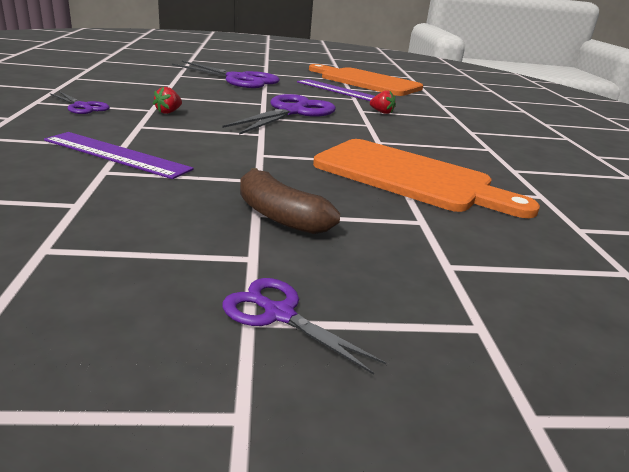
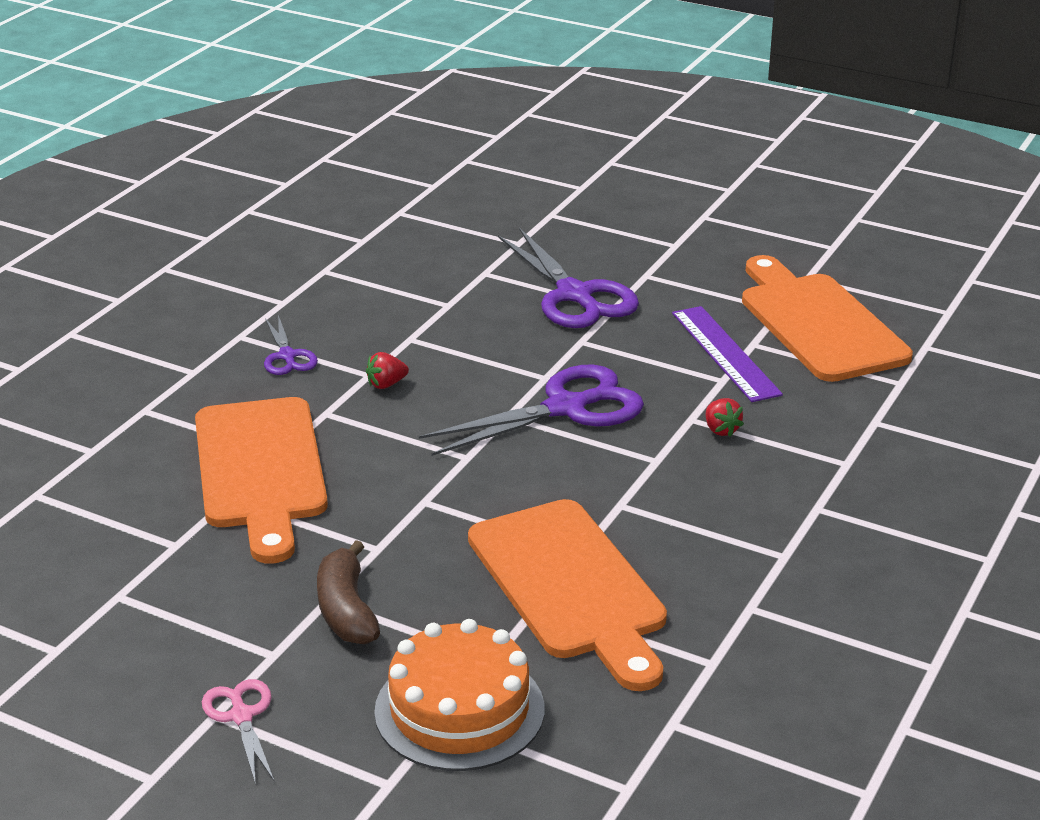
camera: 35 degrees right, 5 degrees up
purple ruler [44,132,194,179] -> orange cutting board [195,397,328,564]
purple scissors [222,278,386,375] -> pink scissors [202,679,274,785]
none -> orange cake [374,619,544,771]

